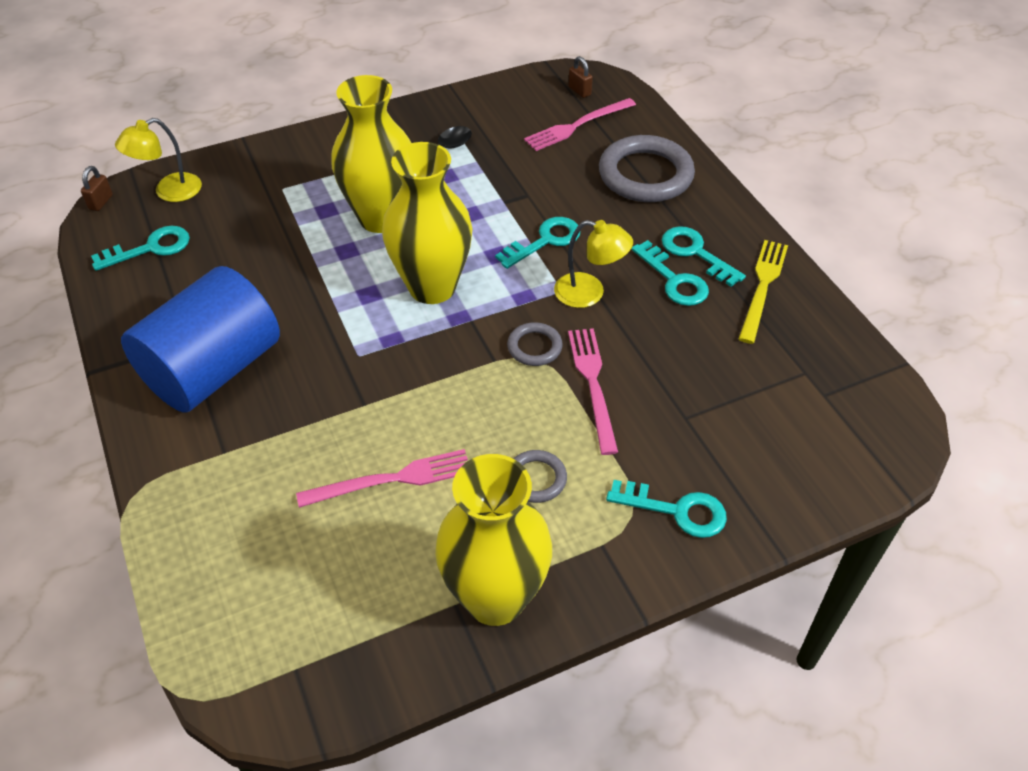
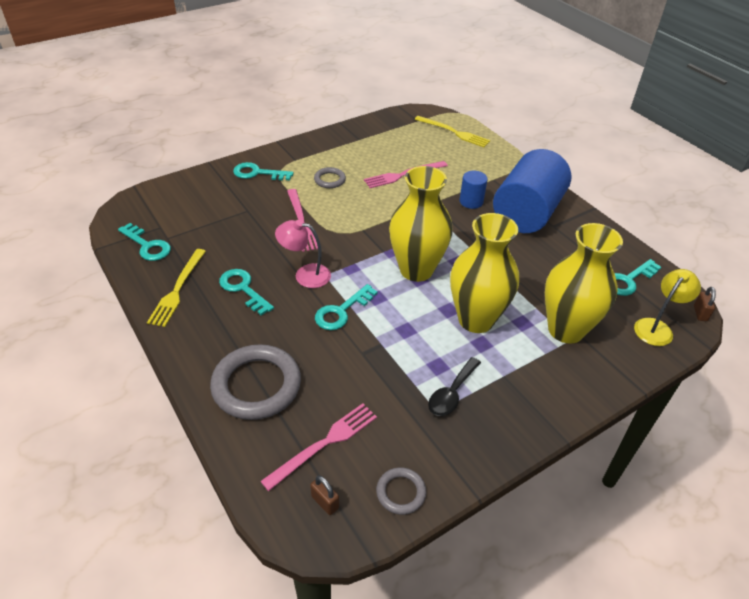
camera: 170 degrees right, 5 degrees down
yellow vase [435,454,552,626] -> yellow vase moved to [545,223,623,344]
grey ring [507,322,563,366] -> grey ring moved to [376,467,426,515]
yellow lamp [554,220,633,308] -> pink lamp [275,220,331,288]
turquoise key [662,226,746,287] -> turquoise key moved to [118,223,171,261]
none -> yellow fork [414,116,490,147]
none -> blue cylinder [460,171,488,209]

